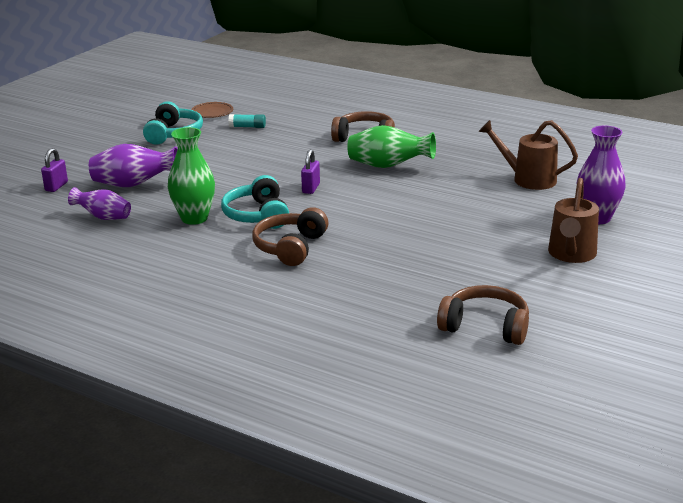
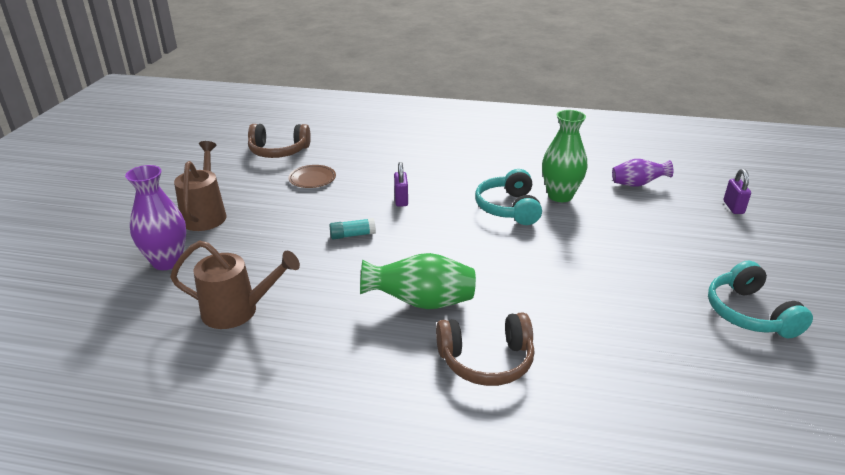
camera: 160 degrees right, 5 degrees up
purple vase [89,144,178,187] -> none
brown plate [191,102,233,118] -> brown plate moved to [288,165,336,188]
turquoise headphones [221,175,289,229] -> turquoise headphones turned 150 degrees counterclockwise [475,169,542,225]
turquoise glue stick [228,114,266,128] -> turquoise glue stick moved to [329,218,376,239]
brown headphones [252,207,328,266] -> none
purple padlock [301,149,320,194] -> purple padlock moved to [394,162,408,207]

